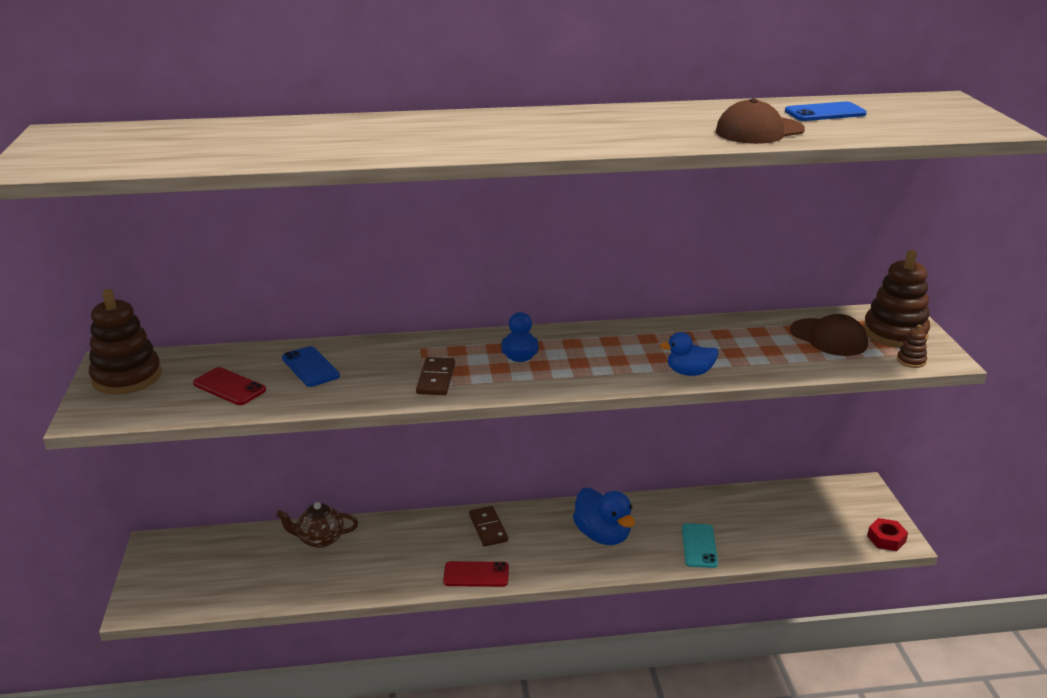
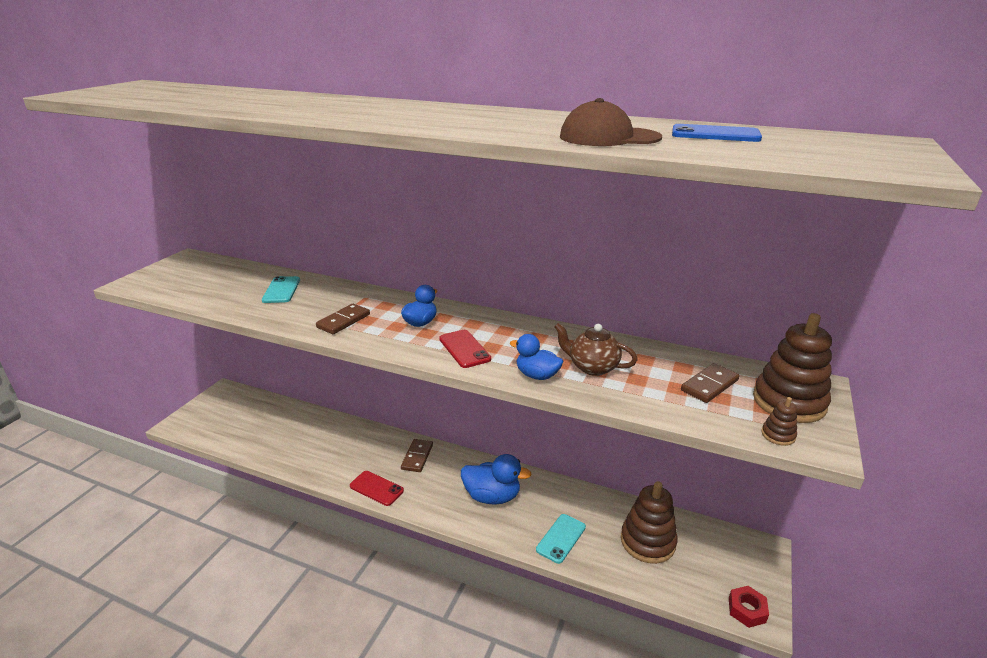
camera: 30 degrees right, 0 degrees up
brown stacking toy [89,289,162,395] -> brown stacking toy moved to [621,481,678,564]
red phone [193,367,266,405] -> red phone moved to [439,330,491,368]
brown teapot [276,502,358,548] -> brown teapot moved to [554,323,638,376]
blue phone [282,346,340,387] -> turquoise phone [262,276,300,303]
blue duck [573,488,635,545] -> blue duck turned 75 degrees counterclockwise [461,454,532,505]
brown cap [790,314,868,356] -> brown domino [681,363,739,403]

